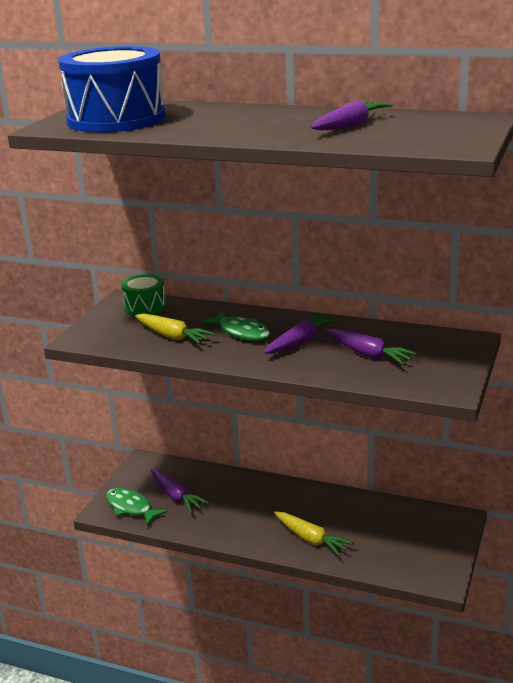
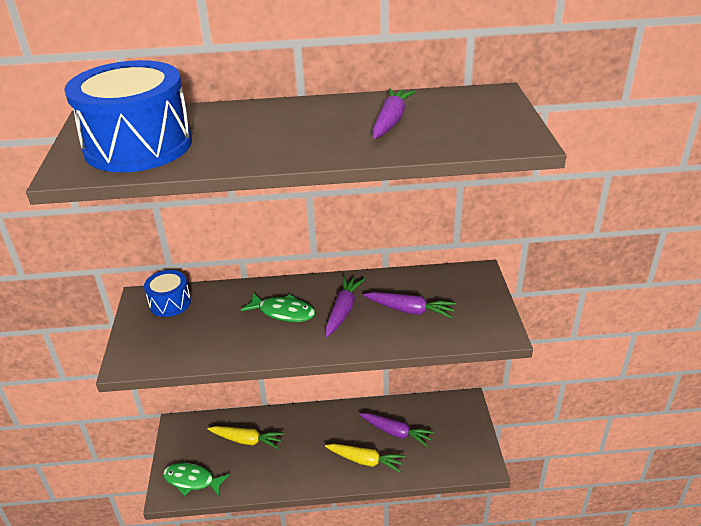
camera: 25 degrees left, 10 degrees up
green drum [121,274,166,316] -> blue drum [144,270,191,317]
yellow carrot [135,313,215,344] -> yellow carrot moved to [208,426,284,449]
purple carrot [151,469,209,513] -> purple carrot moved to [359,413,435,447]

